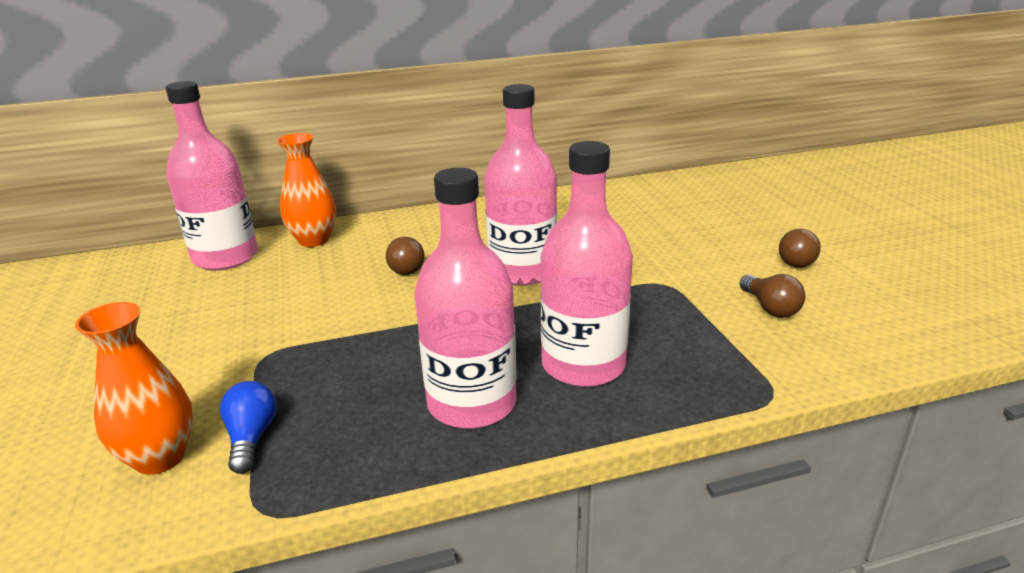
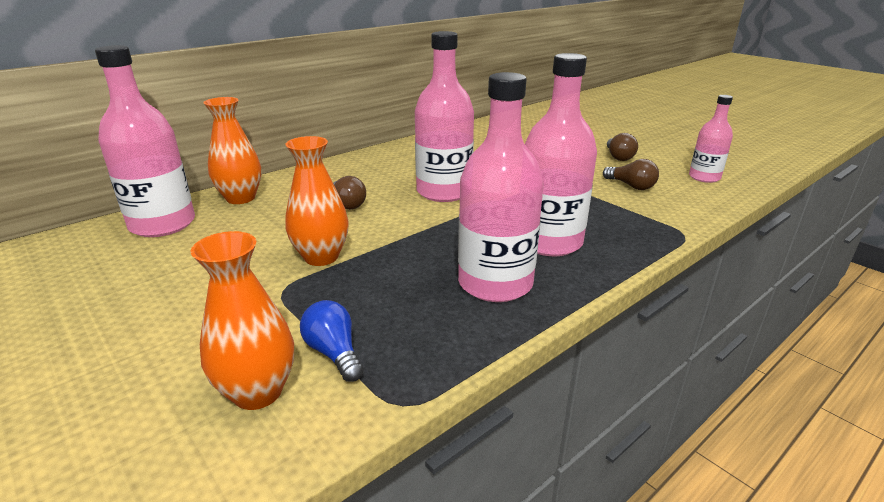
camera: 25 degrees left, 0 degrees up
none -> orange vase [285,136,349,266]
none -> pink bottle [689,95,733,183]

